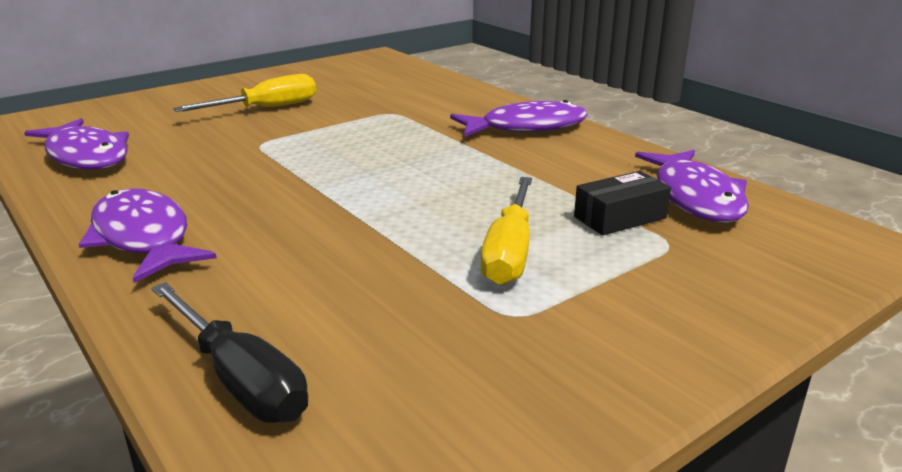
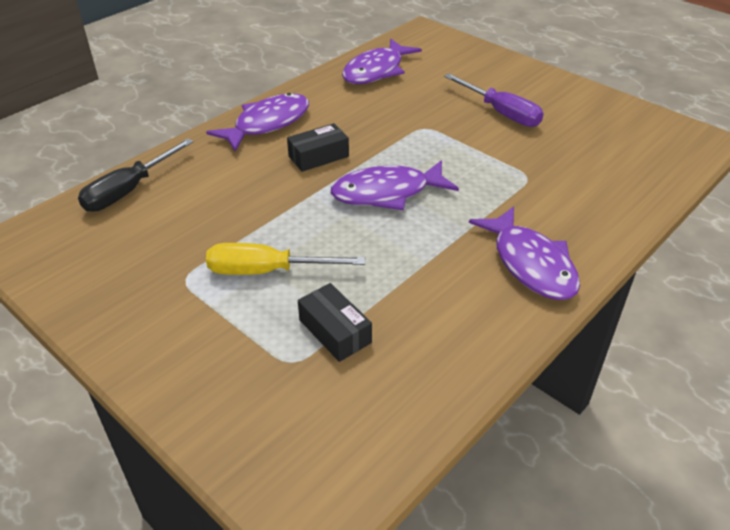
camera: 80 degrees right, 15 degrees up
yellow screwdriver [173,74,316,112] -> purple screwdriver [444,74,544,127]
purple fish [635,150,749,223] -> purple fish moved to [331,160,459,210]
none -> black box [287,123,349,172]

